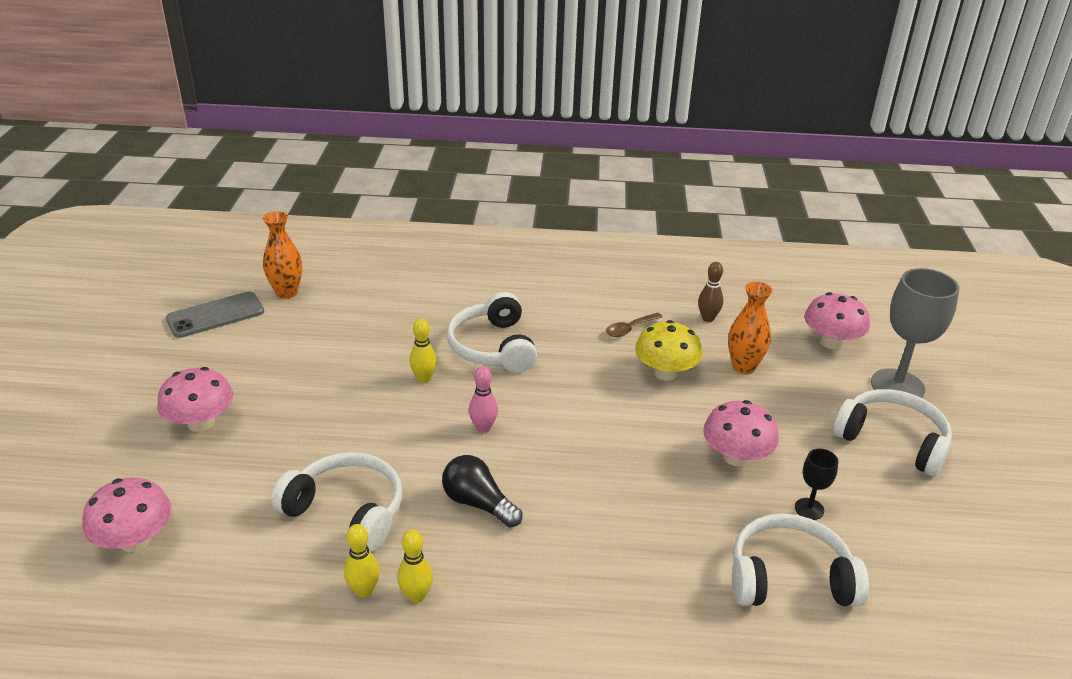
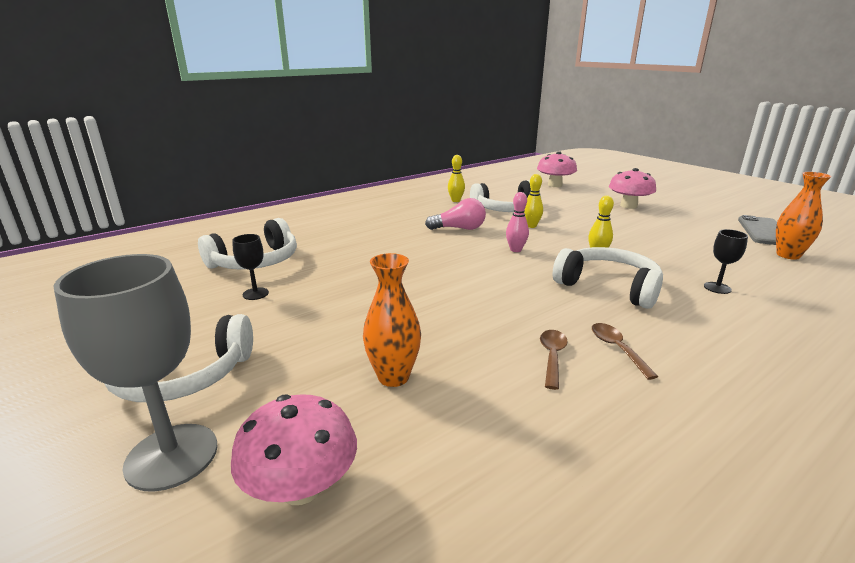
camera: 140 degrees right, 10 degrees down
yellow bowling pin [397,529,433,603] -> yellow bowling pin moved to [524,174,543,228]
black light bulb [442,455,522,528] -> pink light bulb [425,198,486,230]
yellow mushroom [635,320,702,380] -> none
brown bowling pin [698,262,723,322] -> none
pink mushroom [703,400,779,467] -> none
none -> brown spoon [592,323,658,380]
none -> black goblet [704,229,748,294]

